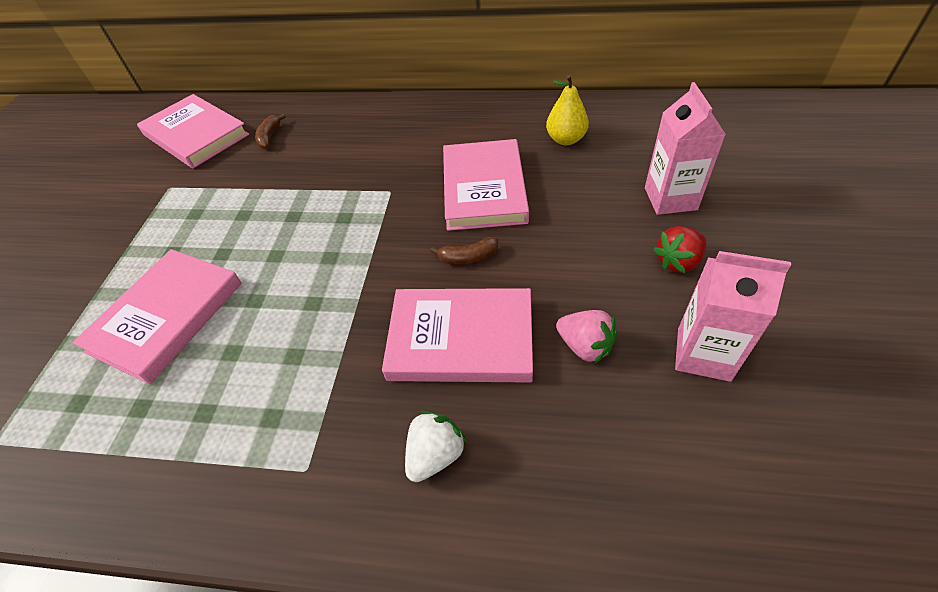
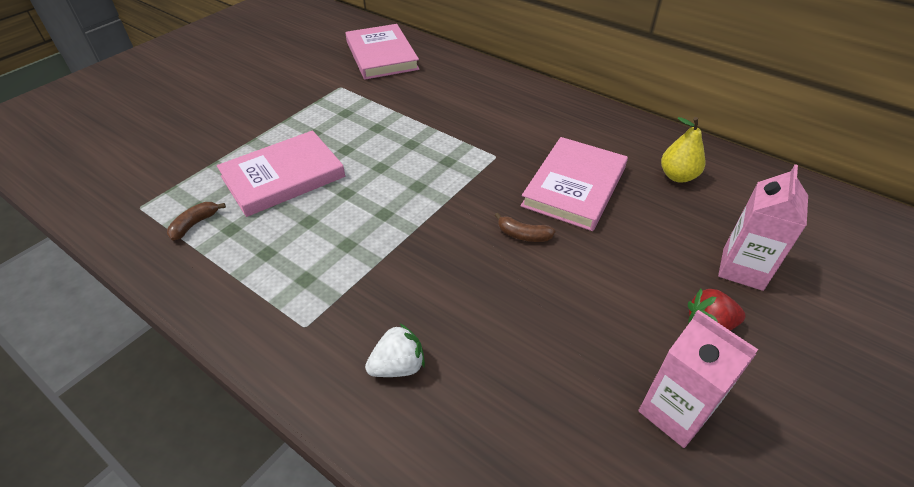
camera: 25 degrees right, 5 degrees down
brown banana [255,114,286,149] -> brown banana moved to [167,202,226,241]
pink book [382,288,533,383] -> none
pink strawberry [556,310,617,364] -> none

